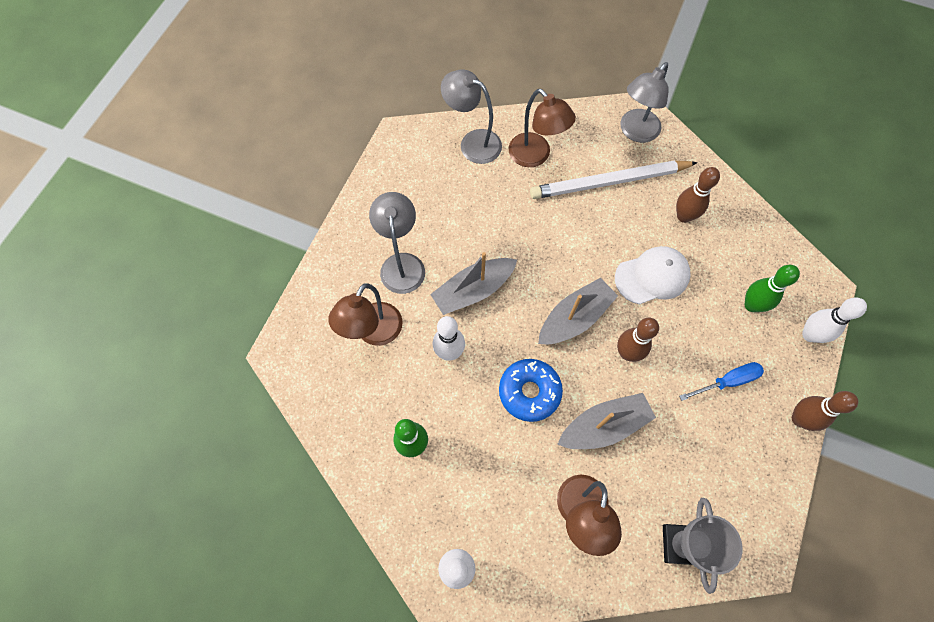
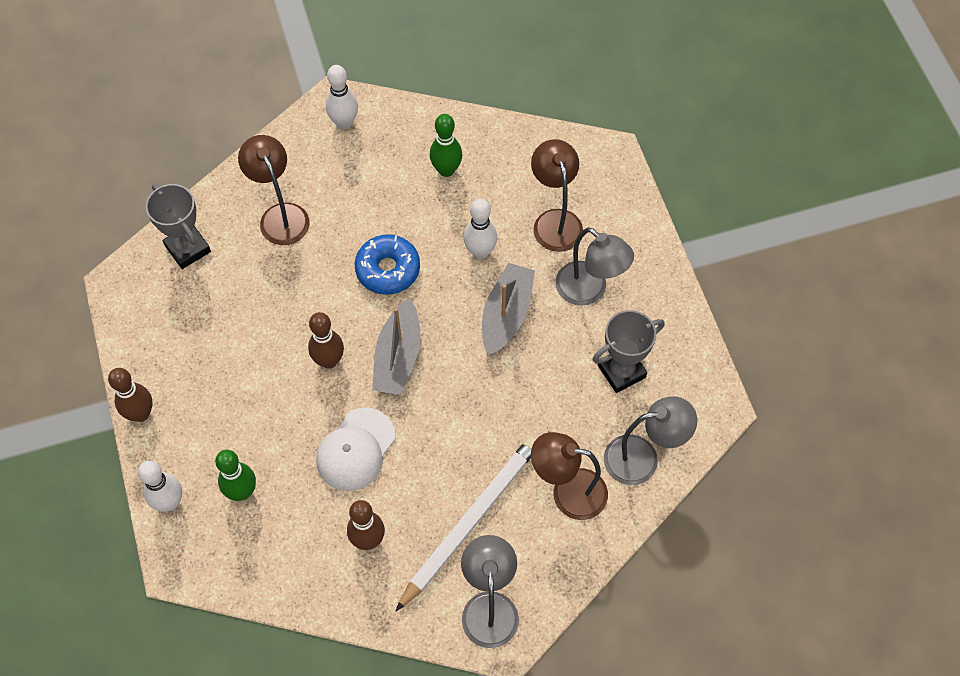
camera: 140 degrees right, 5 degrees down
grey boat [557,393,656,449] -> none
blue screwdriver [679,362,764,401] -> none
none -> grey trophy [592,310,665,393]

